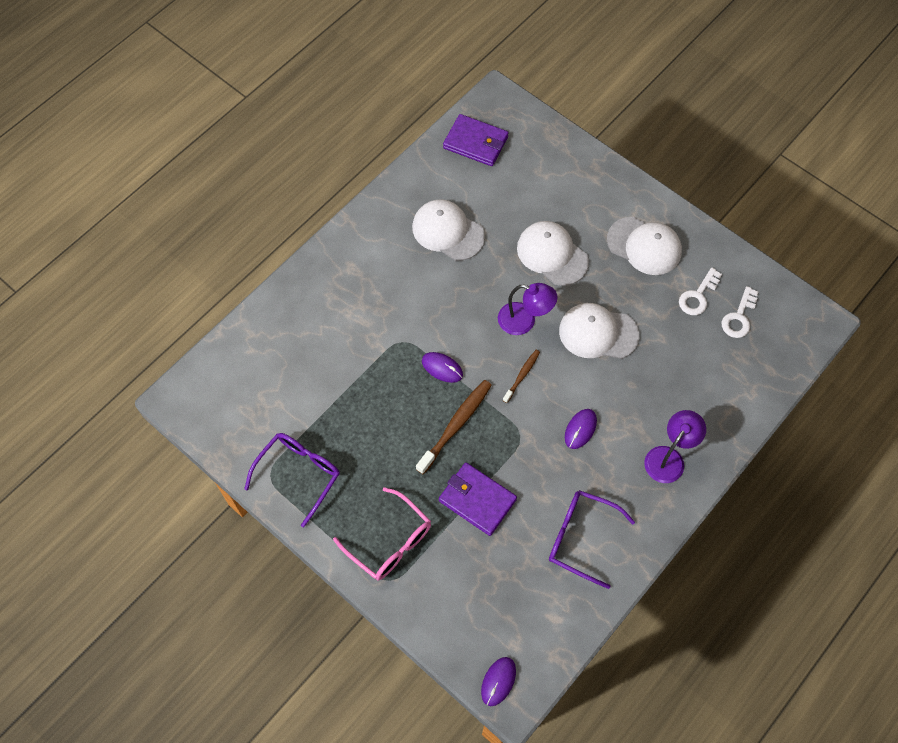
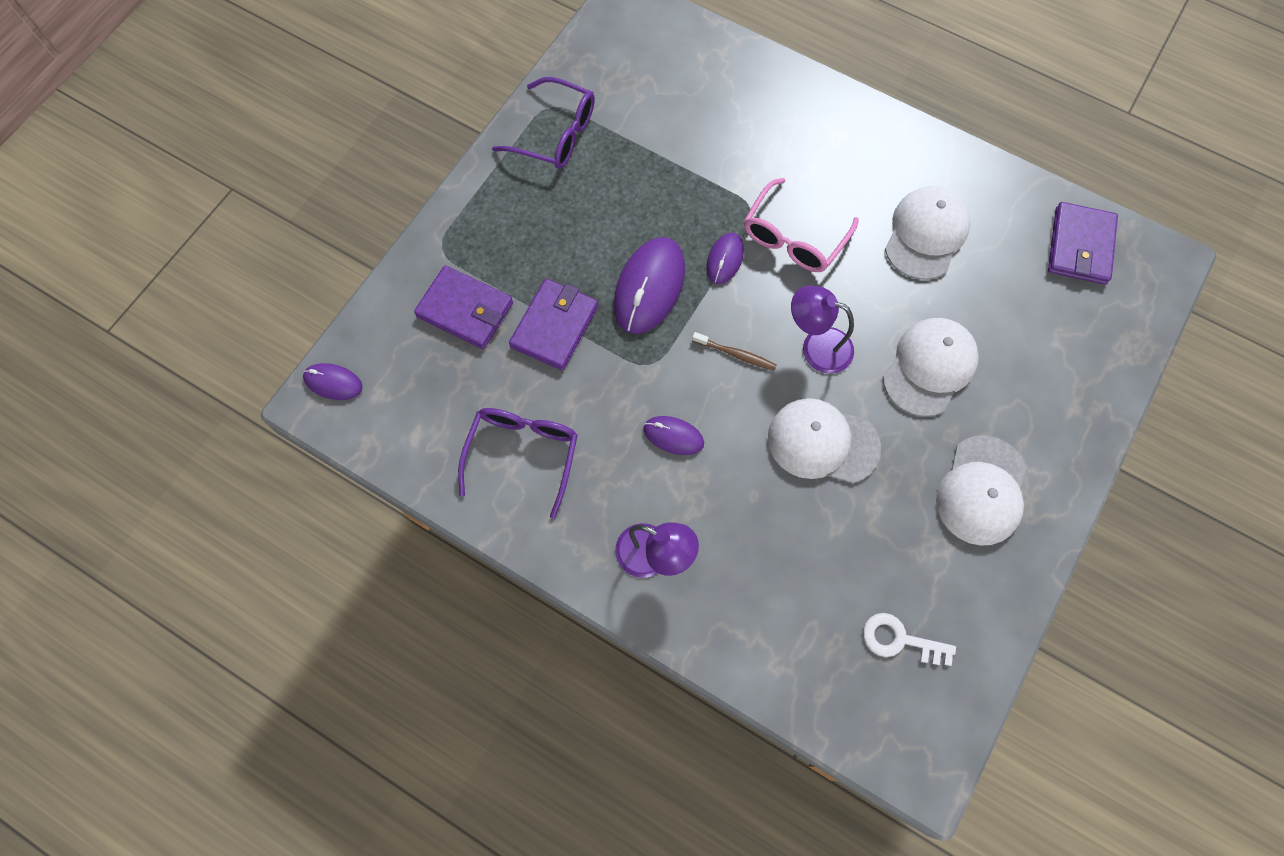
camera: 80 degrees right, 5 degrees up
pink glasses [333,487,431,580] -> pink glasses moved to [744,178,859,272]
brown toothbrush [416,380,492,475] -> purple mouse [614,237,685,334]
purple lamp [498,283,558,335] -> purple lamp turned 105 degrees clockwise [791,285,854,374]
white cap [559,303,639,359] -> white cap turned 75 degrees counterclockwise [768,398,881,483]
white key [679,267,722,315] -> none
none -> purple wallet [414,266,513,349]

